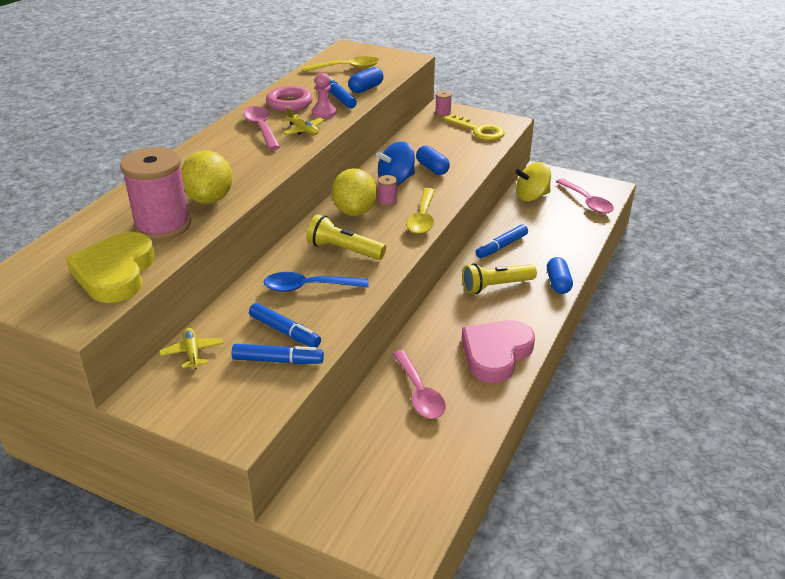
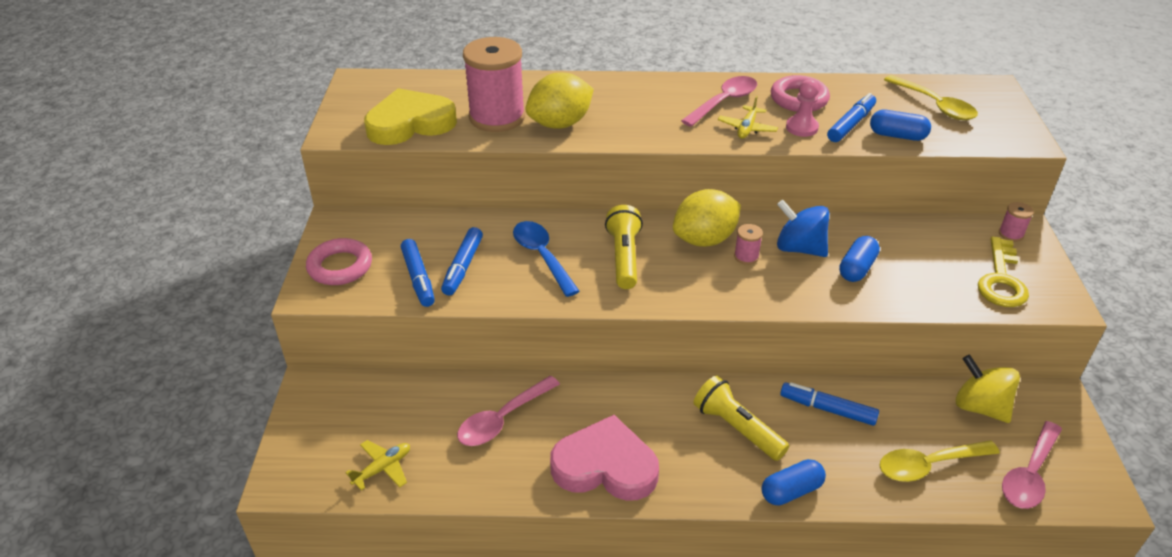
camera: 65 degrees right, 5 degrees up
yellow plane [159,328,224,369] -> yellow plane moved to [345,440,410,491]
yellow spoon [406,188,435,234] -> yellow spoon moved to [879,440,1000,482]
none -> pink ring [306,238,372,285]

